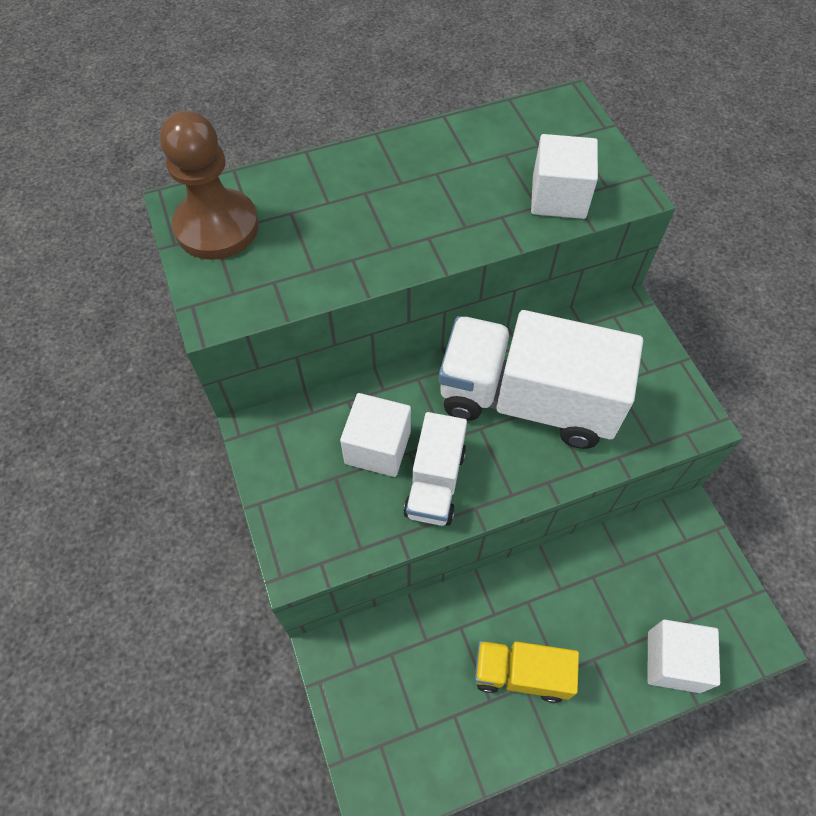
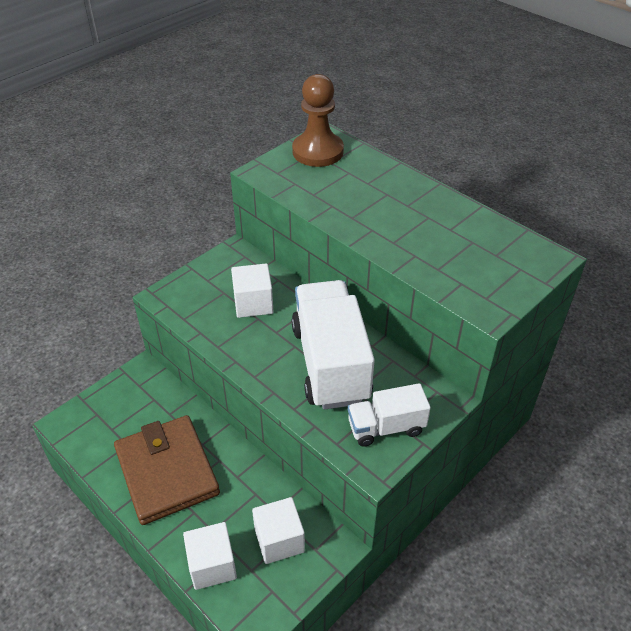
camera: 65 degrees right, 15 degrees down
white truck [403,412,467,526] -> white truck moved to [348,383,431,447]
yellow truck [475,641,579,703] -> brown wallet [114,415,220,525]
white cube [531,134,598,219] -> white cube moved to [252,497,305,564]

